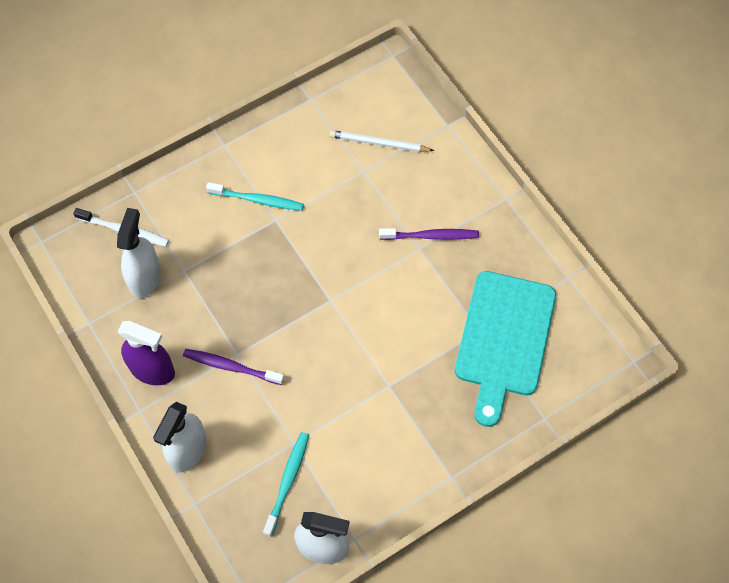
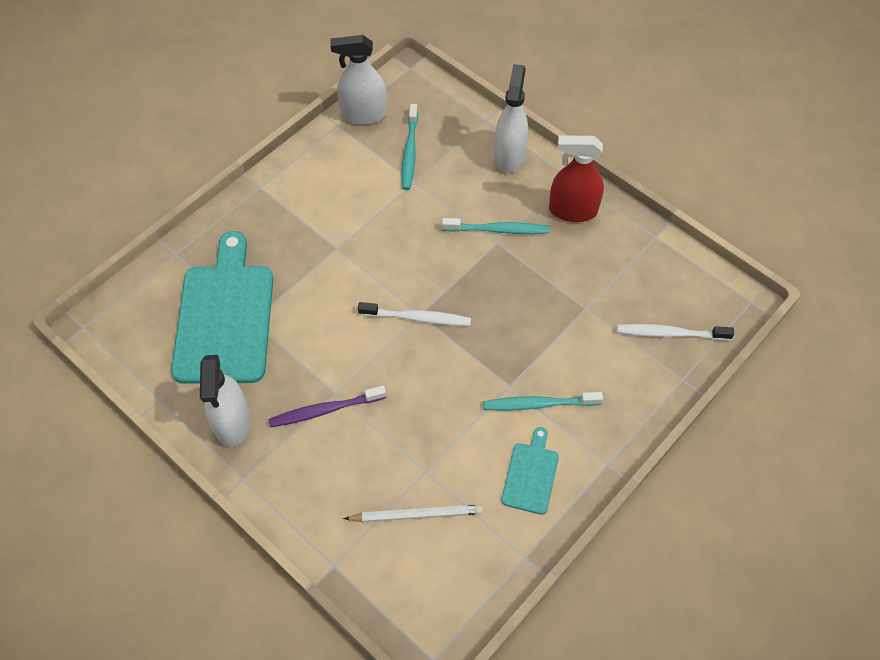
camera: 165 degrees right, 5 degrees down
white spray bottle [117,208,161,298] -> white spray bottle moved to [200,355,250,447]
purple spray bottle [118,321,175,385] -> red spray bottle [549,135,604,222]
purple toothbrush [183,349,284,385] -> turquoise toothbrush [442,218,549,234]
none -> white toothbrush [358,302,471,326]
none -> turquoise cutting board [501,427,559,515]

